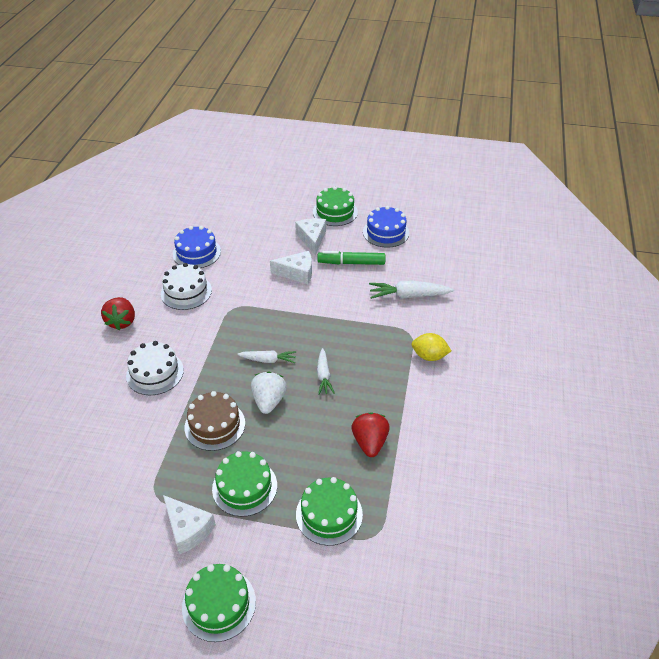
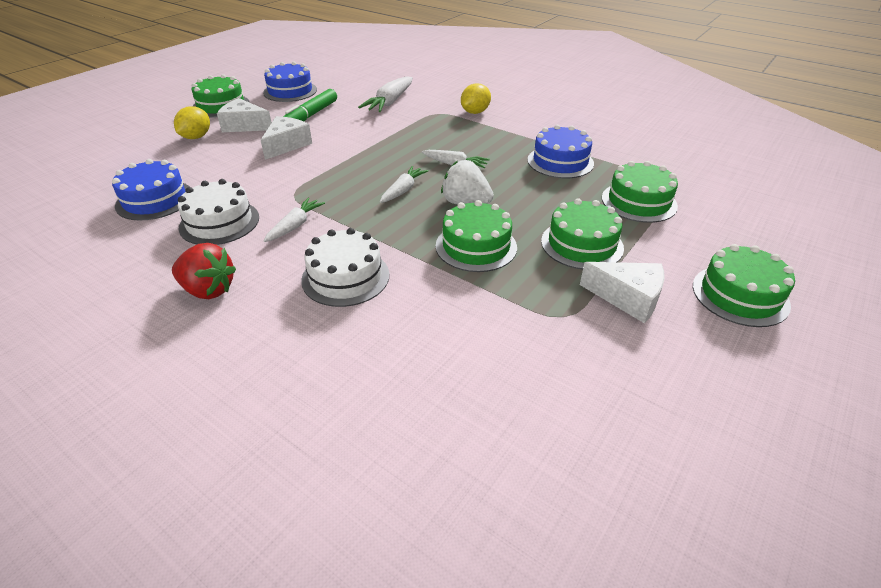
camera: 65 degrees left, 5 degrees down
white cheese [163,495,216,554] -> white cheese turned 45 degrees clockwise [580,262,665,323]
brown cake [185,391,245,451] -> green cake [436,200,517,272]
red strawberry [351,413,390,457] -> blue cake [527,125,594,178]
none -> yellow lemon [174,106,210,139]
none -> white carrot [264,198,325,242]

